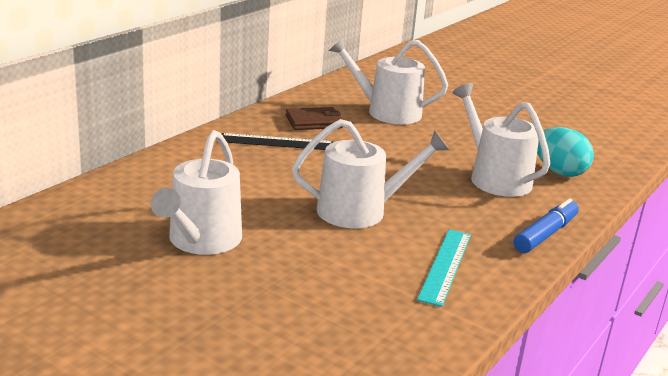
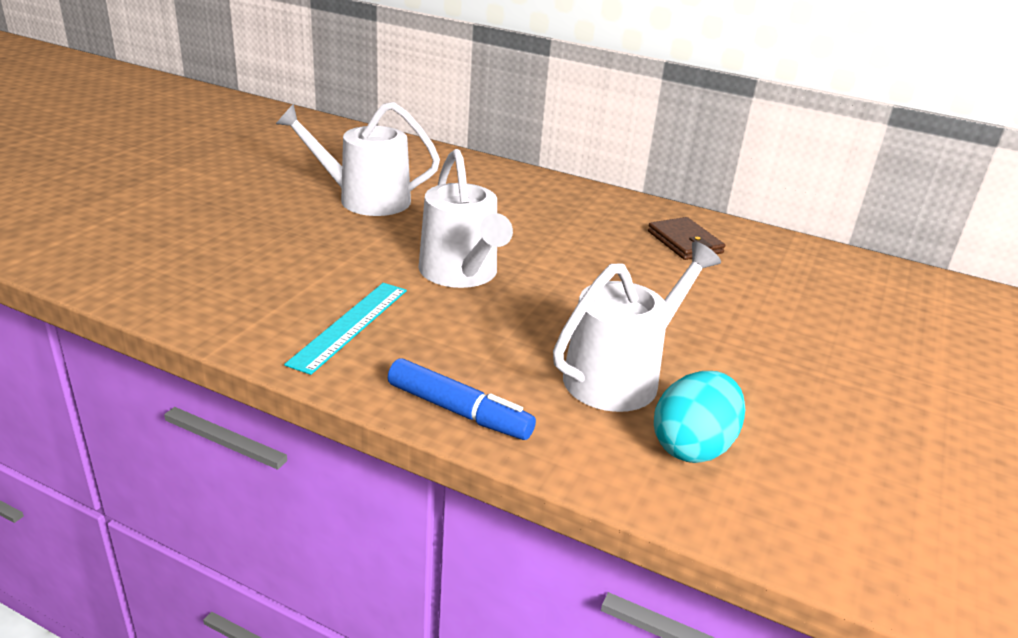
camera: 80 degrees right, 5 degrees up
black ruler [221,133,334,150] -> none
white watering can [329,37,448,124] -> none
turquoise ruler [417,229,471,307] -> turquoise ruler turned 75 degrees counterclockwise [284,283,407,375]

